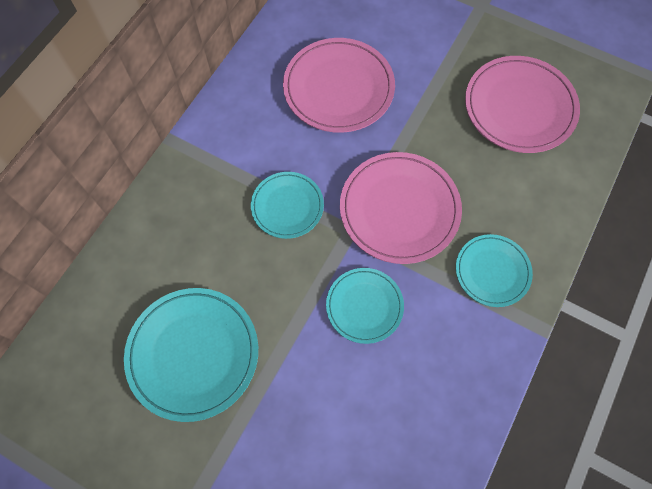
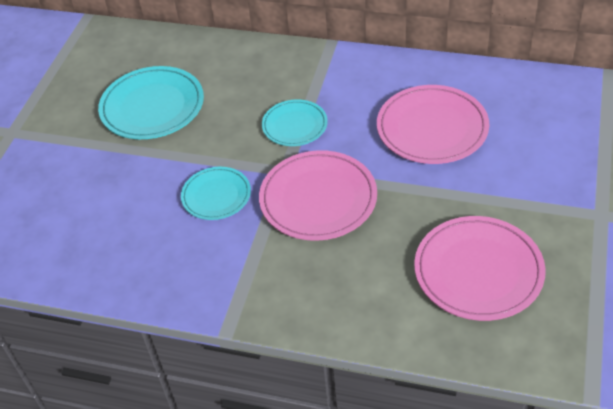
camera: 80 degrees right, 20 degrees down
turquoise plate [456,234,533,307] -> none

